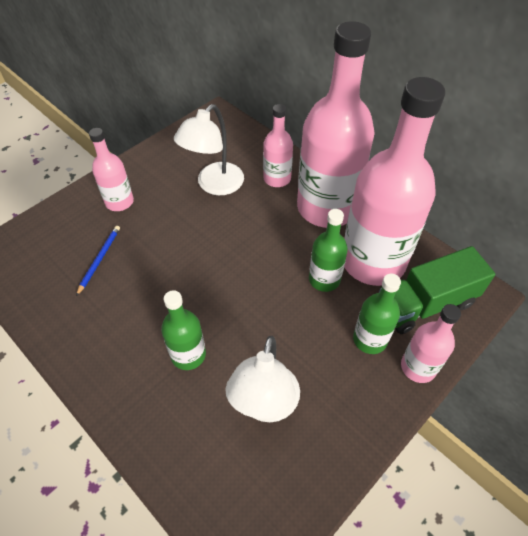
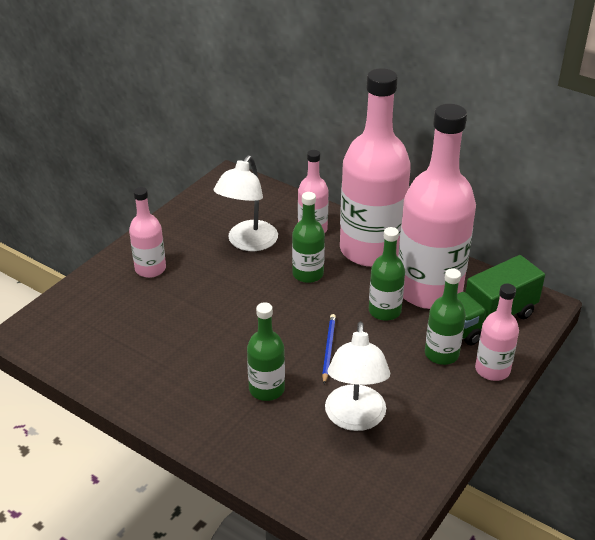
camera: 10 degrees left, 15 degrees down
blue pencil [76,226,120,296] -> blue pencil moved to [322,314,336,384]
none -> green bottle [292,192,325,283]

